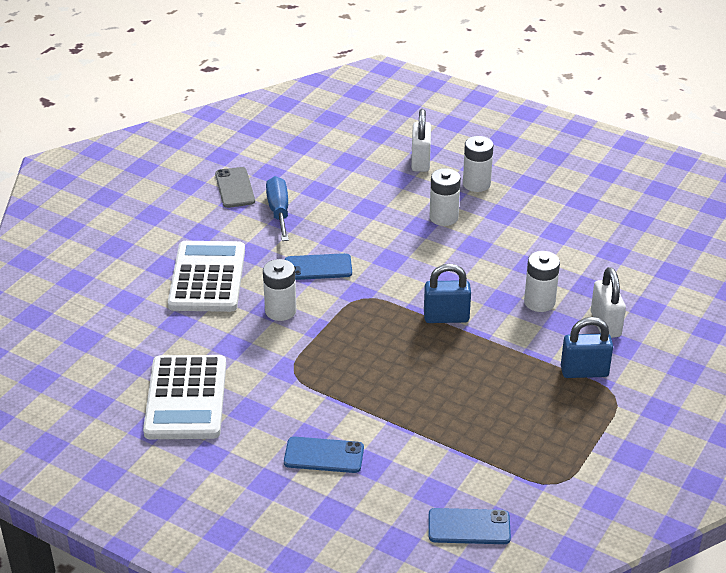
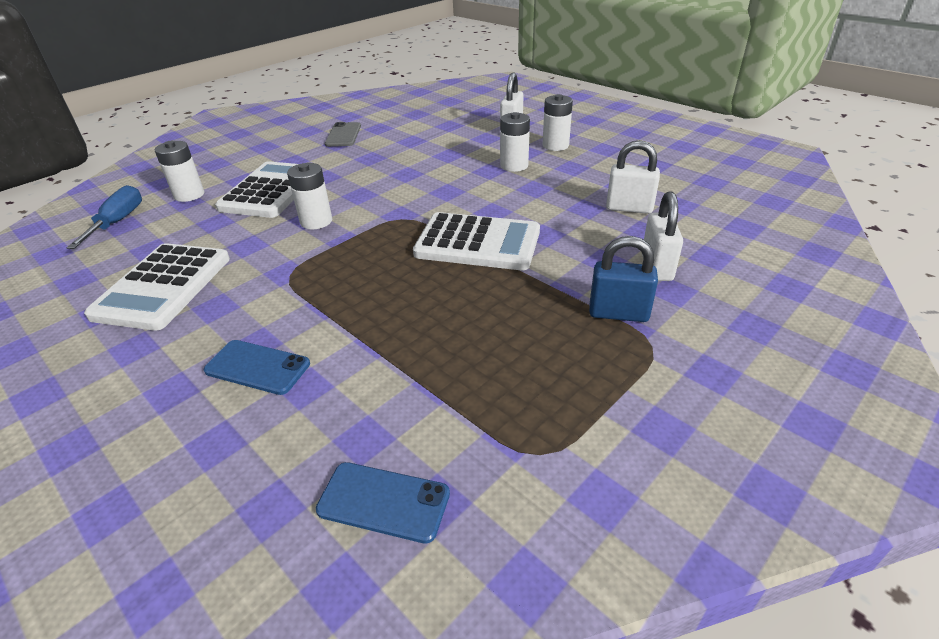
camera: 15 degrees right, 0 degrees up
blue screwdriver [266,176,289,241] -> blue screwdriver moved to [67,185,142,249]
blue phone [285,253,352,280] -> none
blue padlock [424,264,471,323] -> white calculator [413,212,540,270]
white battery [524,251,560,312] -> white battery moved to [155,141,204,202]
none -> white padlock [606,140,660,214]

